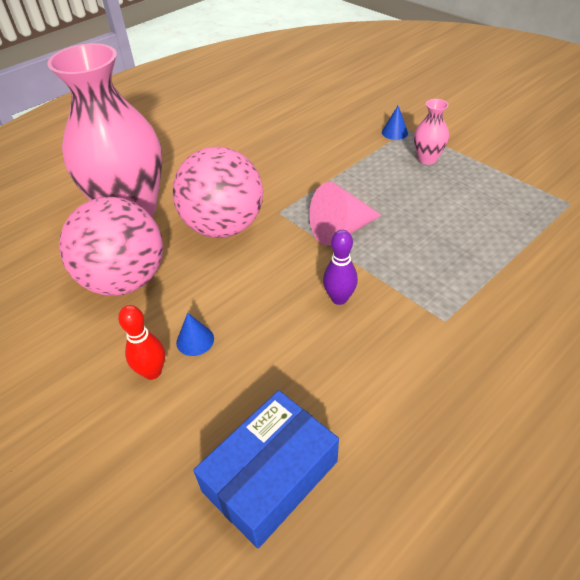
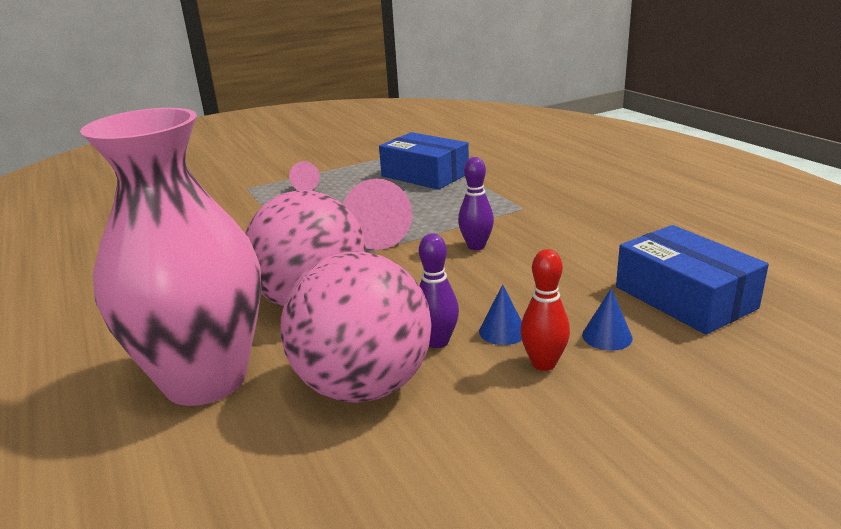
camera: 75 degrees left, 20 degrees down
blue cone [382,106,408,140] -> blue cone moved to [582,288,633,351]
pink vase [414,99,449,165] -> pink cone [289,161,320,191]
none -> blue box [379,132,469,190]
none -> purple bowling pin [419,233,459,348]

